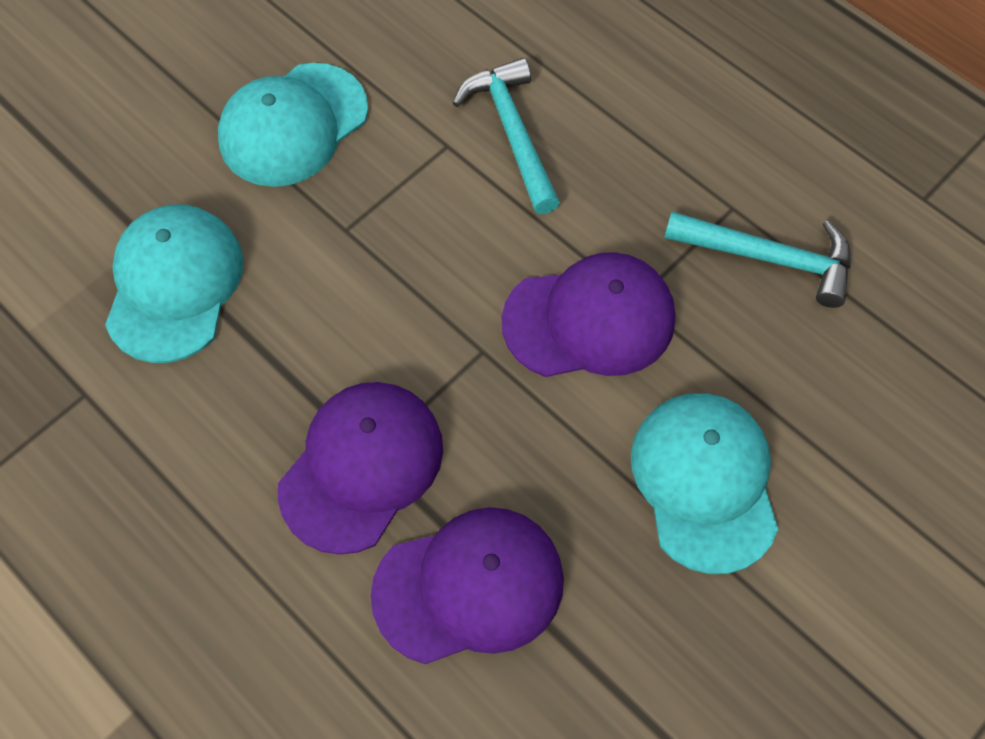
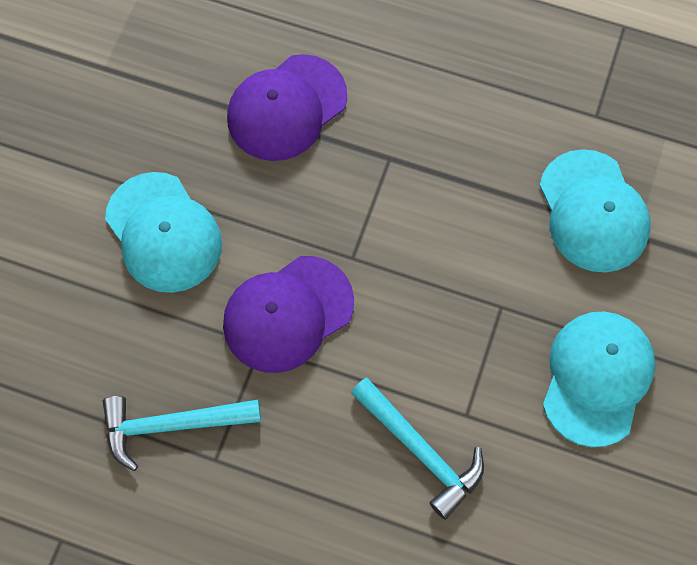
camera: 155 degrees right, 5 degrees up
purple cap [278,382,443,555] -> none

